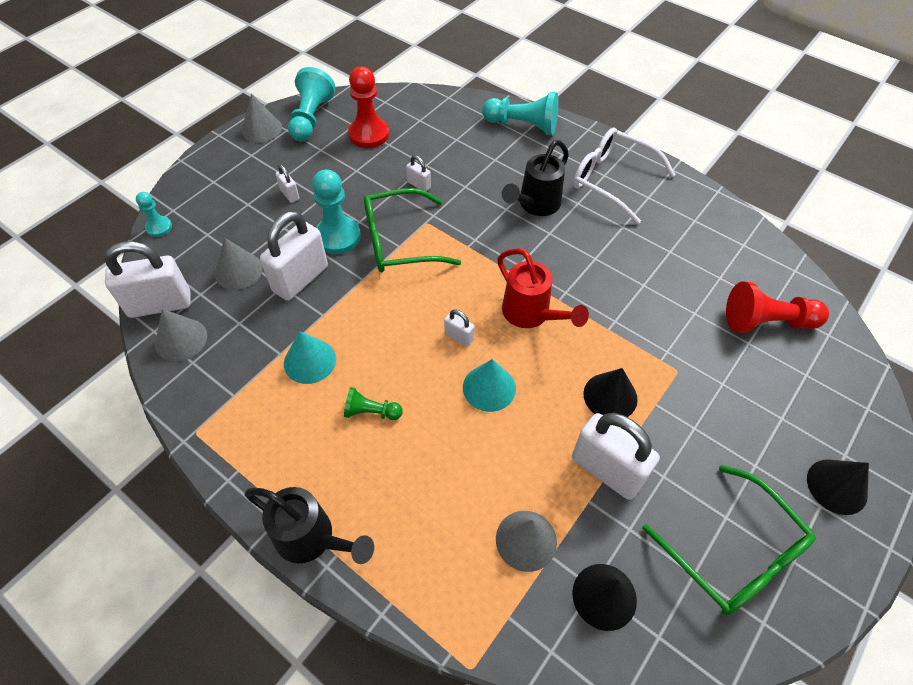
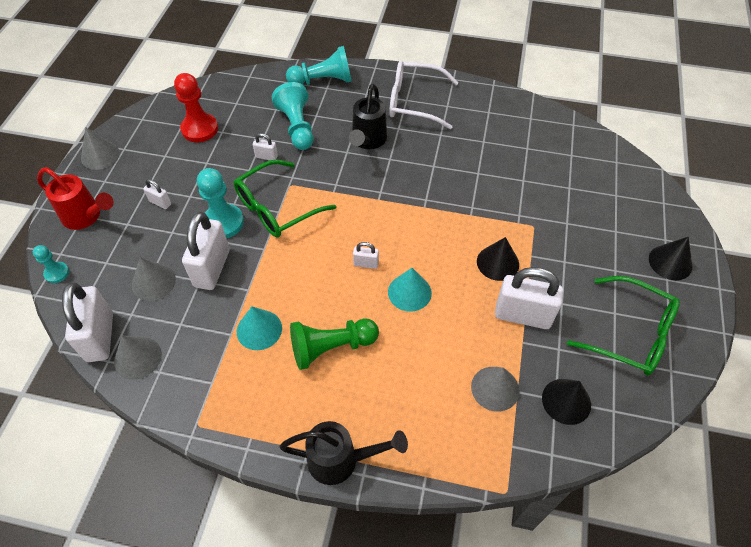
camera: 25 degrees left, 0 degrees up
white padlock [105,241,191,318] -> white padlock turned 60 degrees counterclockwise [62,282,113,362]
turquoise pawn [288,67,335,141] -> turquoise pawn moved to [272,82,313,150]
green pawn [344,387,403,420] -> green pawn [290,318,379,370], size x1.80
red watering can [497,248,589,328] -> red watering can moved to [37,167,114,230]
red pawn [726,281,829,333] -> none

